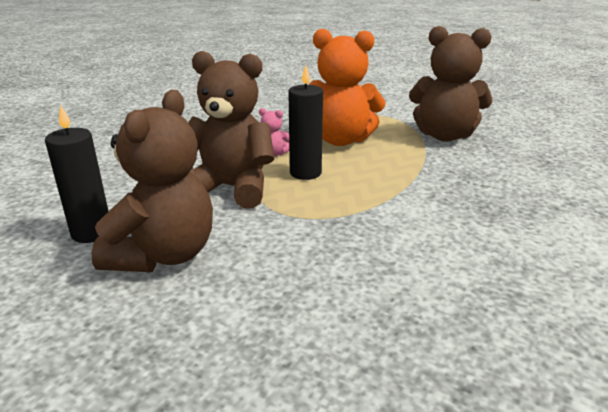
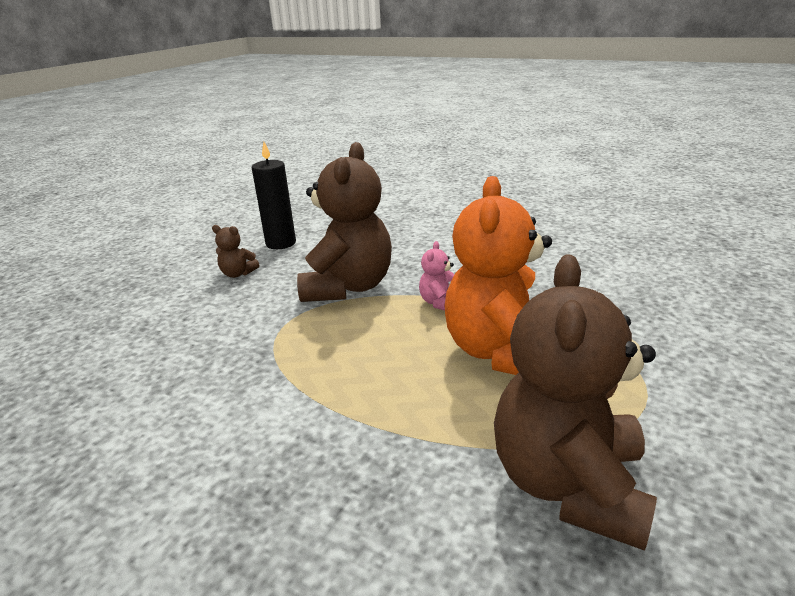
camera: 90 degrees right, 0 degrees up
brown teddy bear [91,90,213,272] -> brown teddy bear [212,225,259,278], size x0.42
black candle [288,65,323,180] -> none

